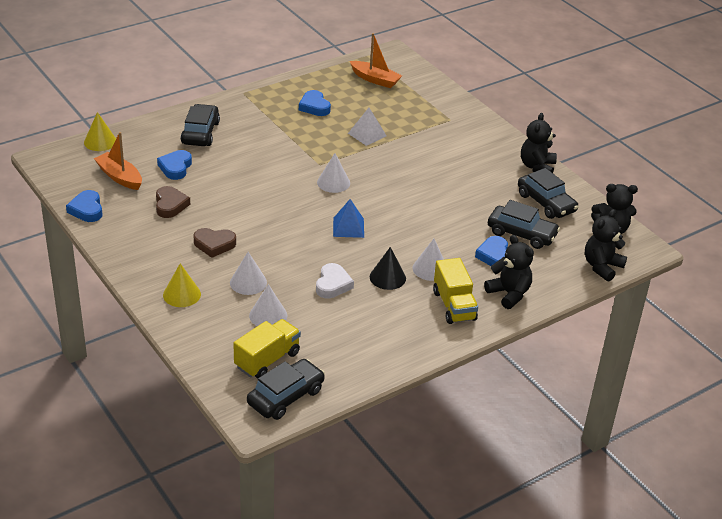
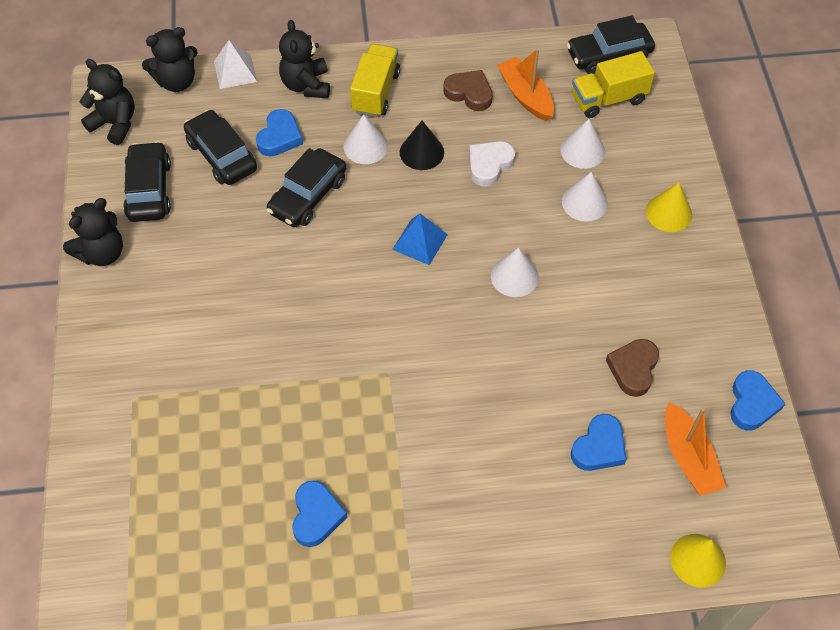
camera: 150 degrees left, 20 degrees up
black car [181,104,220,146] -> black car moved to [267,148,346,227]
brown heart [193,228,236,258] -> brown heart moved to [443,70,493,111]
white cone [317,153,350,193] -> white cone moved to [491,247,539,297]
white pyramid [348,108,387,146] -> white pyramid moved to [214,40,257,89]
orange boat [350,33,402,88] -> orange boat moved to [497,49,554,121]

